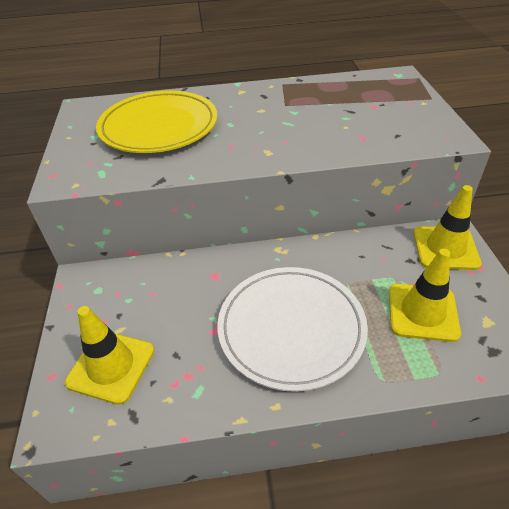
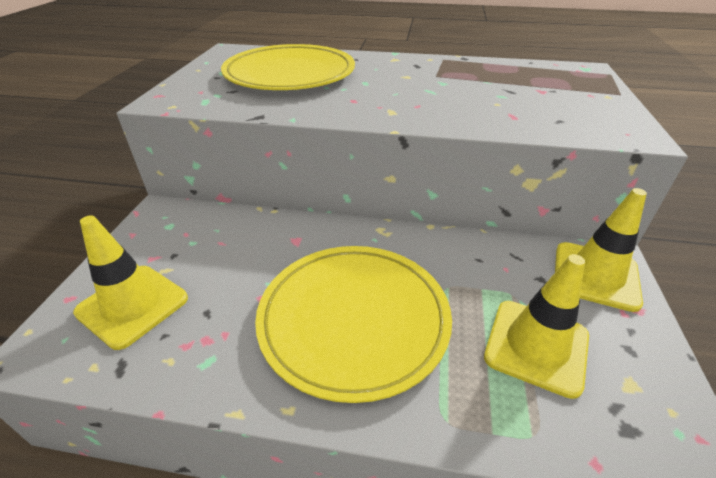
camera: 15 degrees right, 5 degrees down
white plate [217,267,368,392] -> yellow plate [255,246,452,403]

